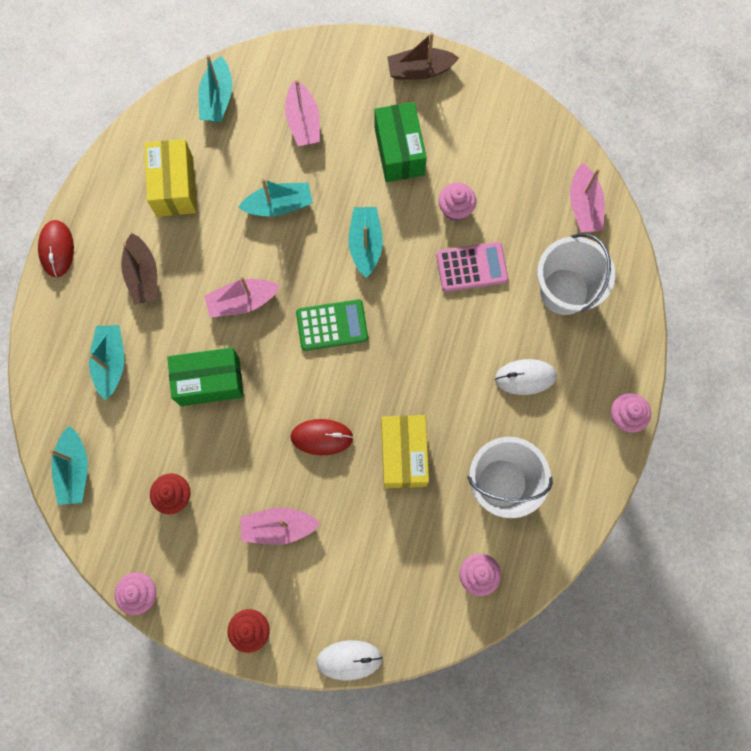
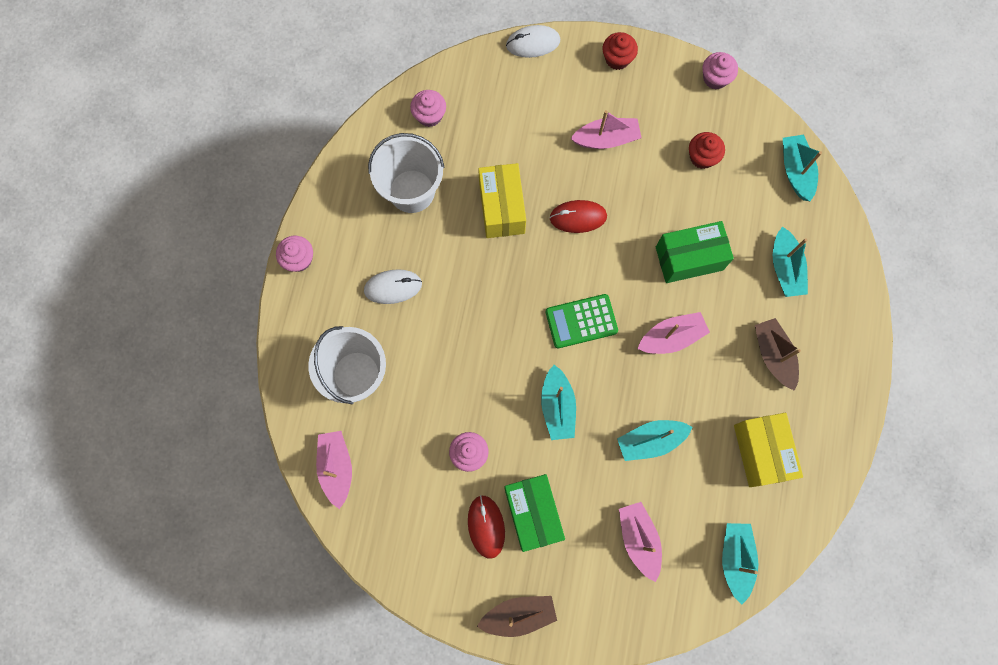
camera: 175 degrees right, 0 degrees up
red mouse [38,220,74,277] -> red mouse moved to [468,495,505,559]
pink calculator [436,242,508,292] -> none

